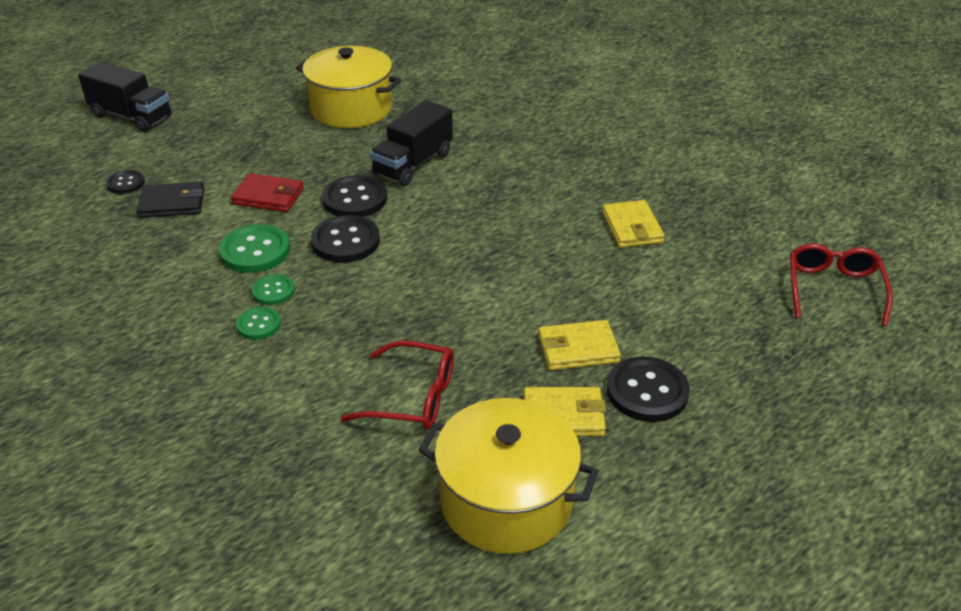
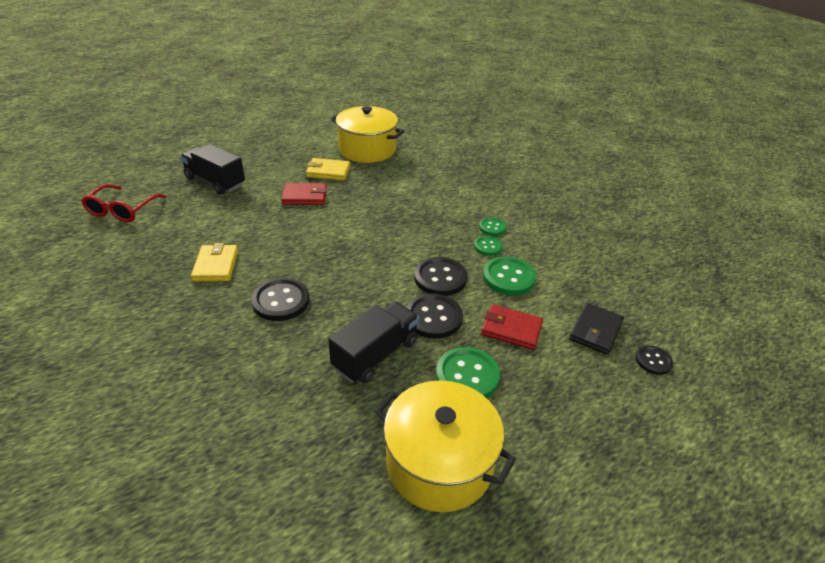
camera: 175 degrees left, 0 degrees up
black truck [78,62,172,132] -> black truck moved to [180,144,245,195]
black wallet [137,182,205,218] -> black wallet turned 60 degrees counterclockwise [569,303,624,355]
red glasses [341,340,454,430] -> none
yellow wallet [538,320,621,370] -> red wallet [281,183,327,205]
black button [607,356,690,422] -> black button moved to [251,278,310,321]
none -> green button [436,347,500,398]

